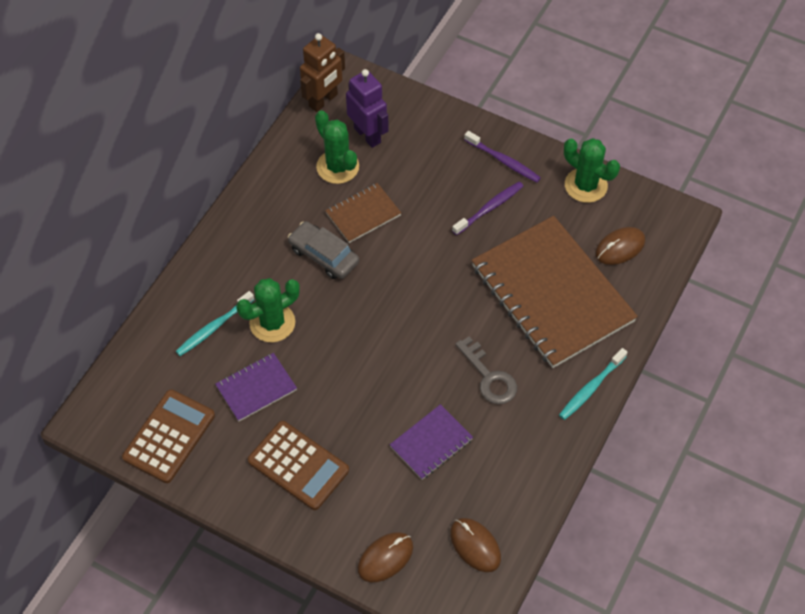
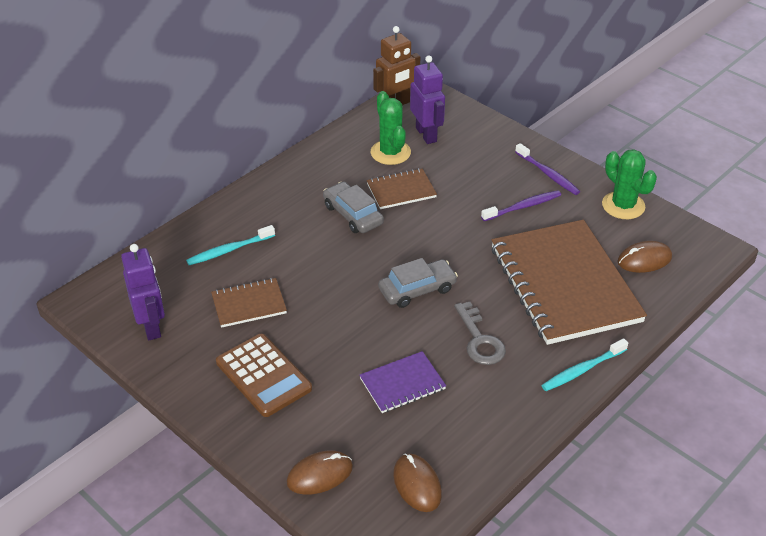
camera: 15 degrees right, 15 degrees down
brown calculator [122,389,215,483] -> purple robot [121,244,165,340]
purple notebook [215,353,297,421] -> brown notebook [211,278,287,328]
green cactus [236,278,300,342] -> none
none -> grey car [378,258,458,308]

